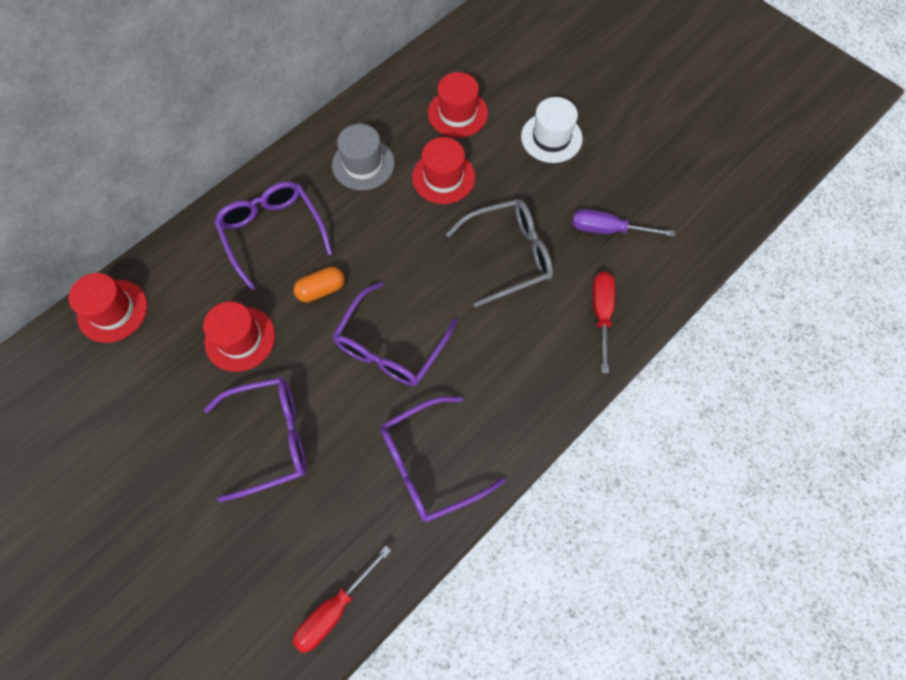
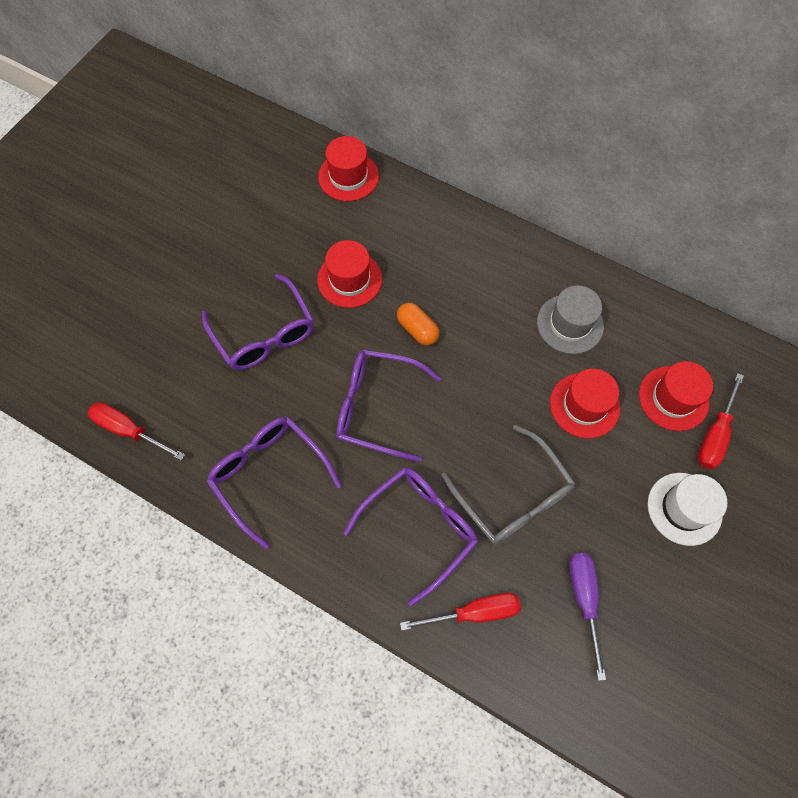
camera: 75 degrees right, 0 degrees up
purple glasses [215,181,333,291] -> purple glasses moved to [343,467,478,606]
none -> red screwdriver [698,373,744,469]

